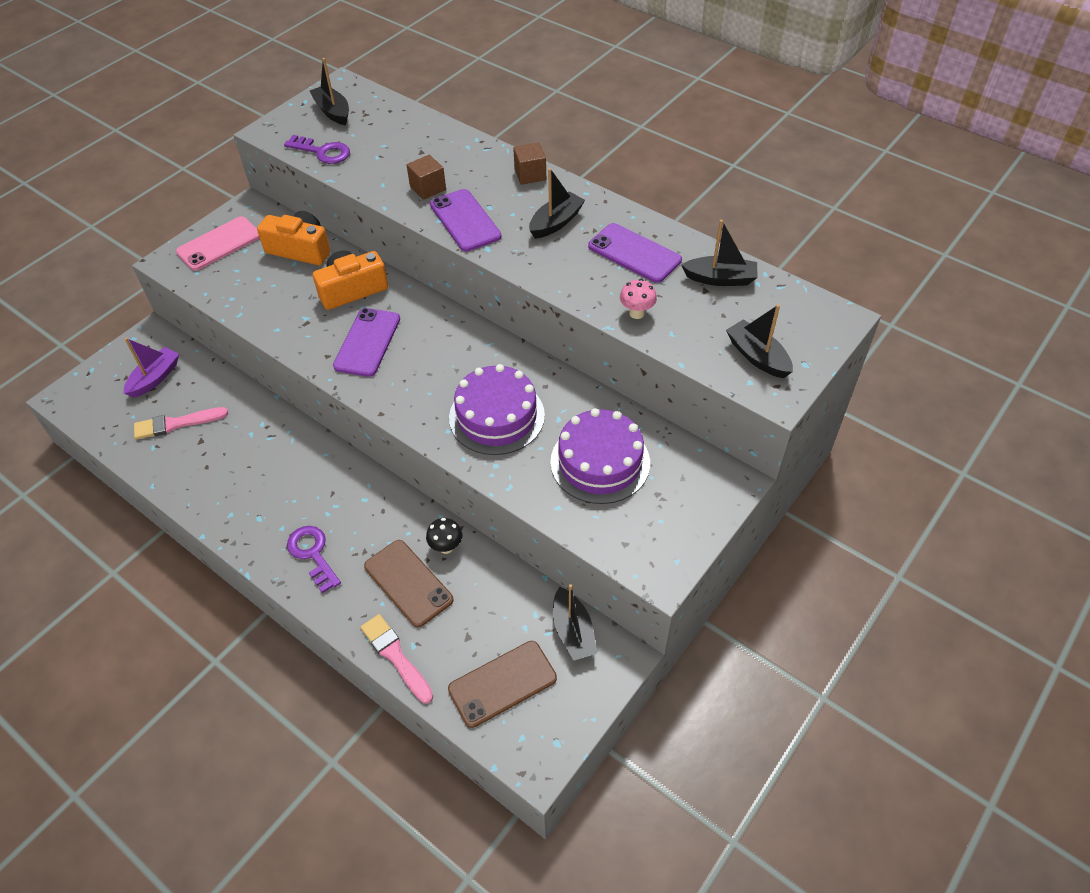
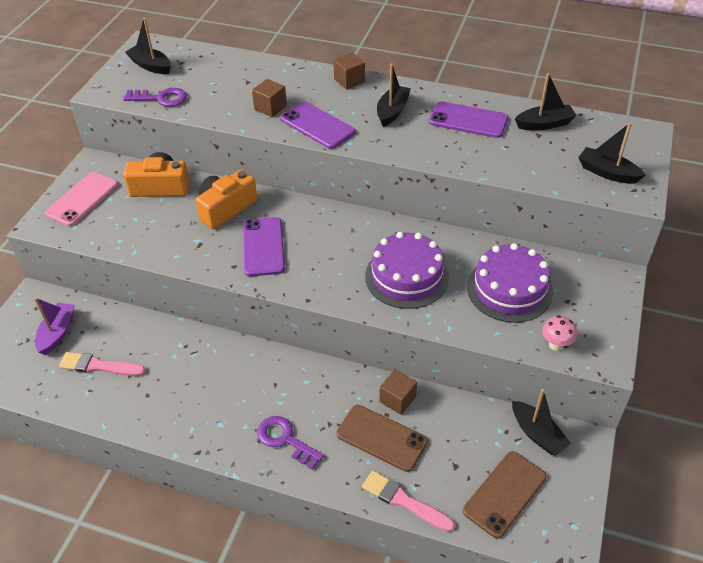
camera: 20 degrees left, 5 degrees down
pink brush [134,407,228,440] -> pink brush turned 45 degrees clockwise [59,352,146,376]
black mushroom [426,518,462,554] -> brown cube [379,369,417,415]
pink mushroom [620,279,657,319] -> pink mushroom moved to [542,315,577,351]

